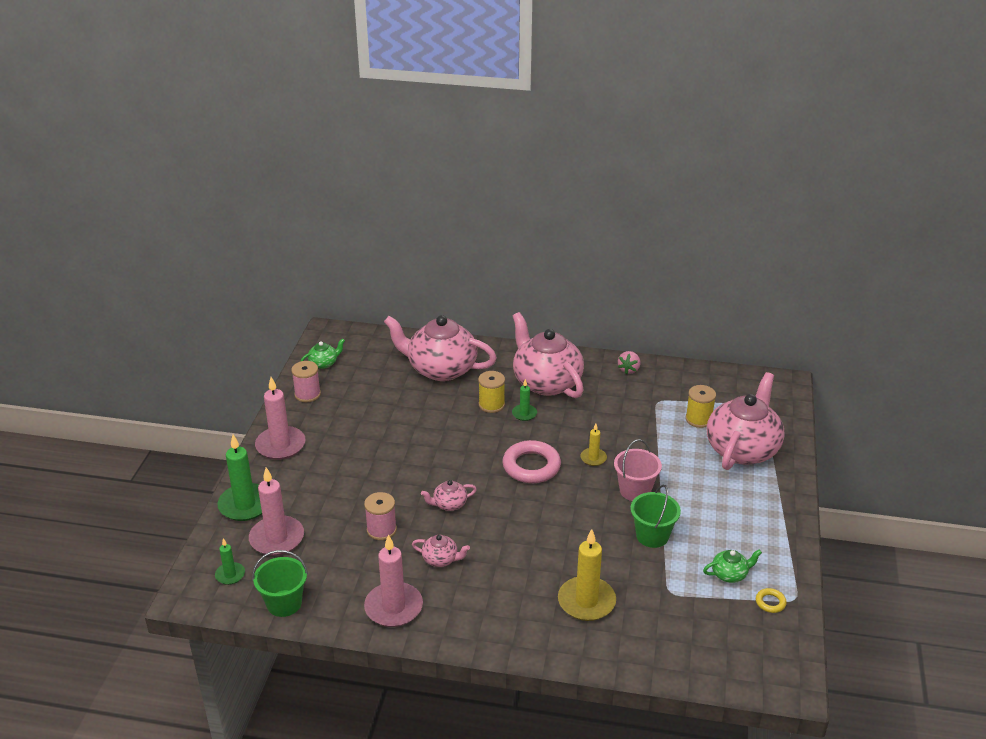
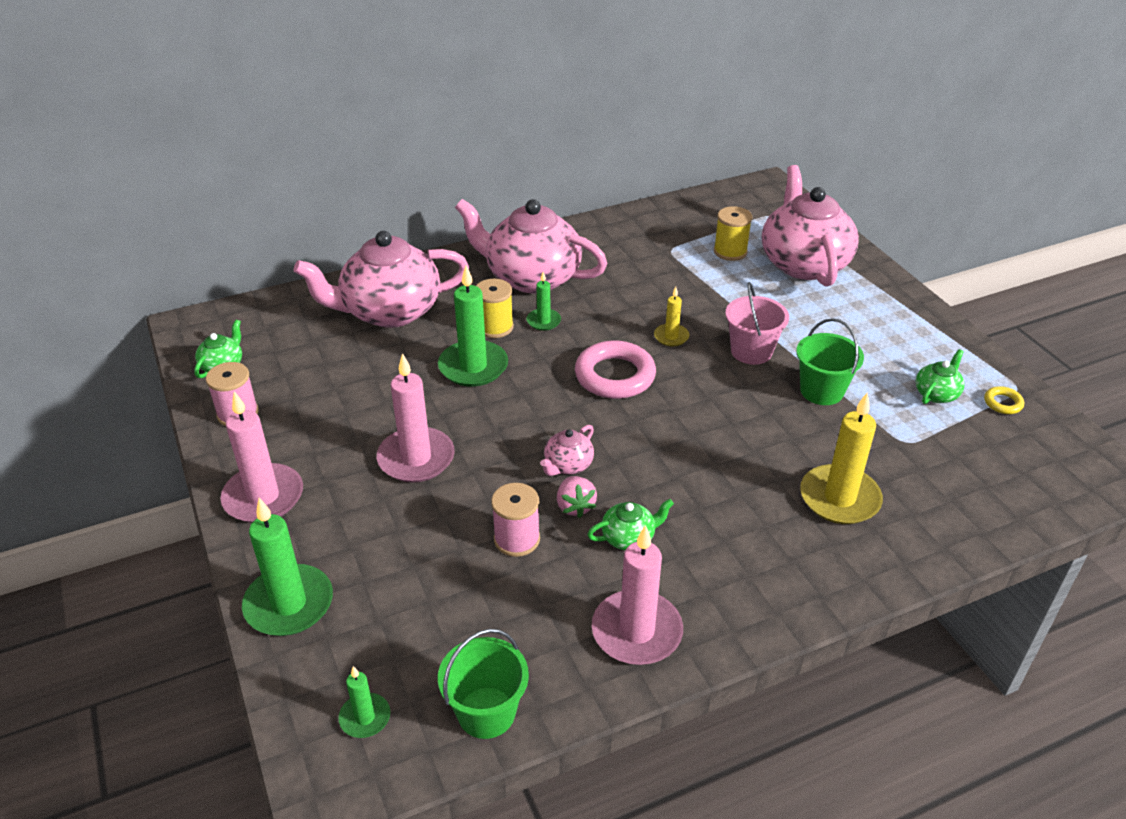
camera: 35 degrees left, 5 degrees up
pink candle [249,467,304,556] -> pink candle moved to [377,353,455,483]
pink teapot [412,535,470,567] -> green teapot [587,499,674,550]
pink strawberry [618,351,640,374] -> pink strawberry moved to [557,476,597,518]
none -> green candle [438,266,508,387]

